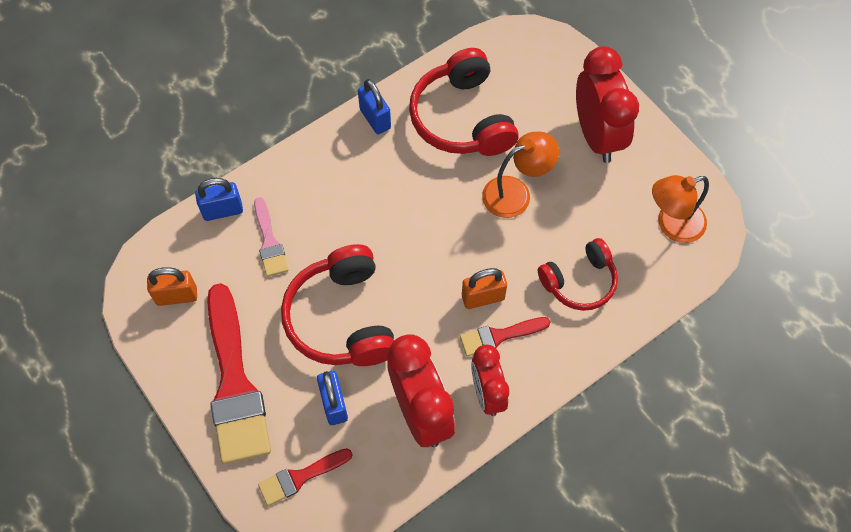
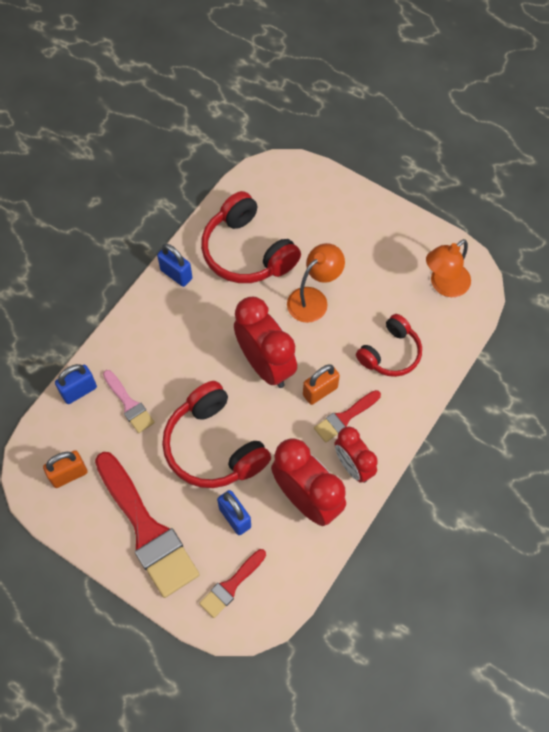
camera: 20 degrees left, 0 degrees up
red clock [576,46,639,163] -> red clock moved to [234,297,297,388]

